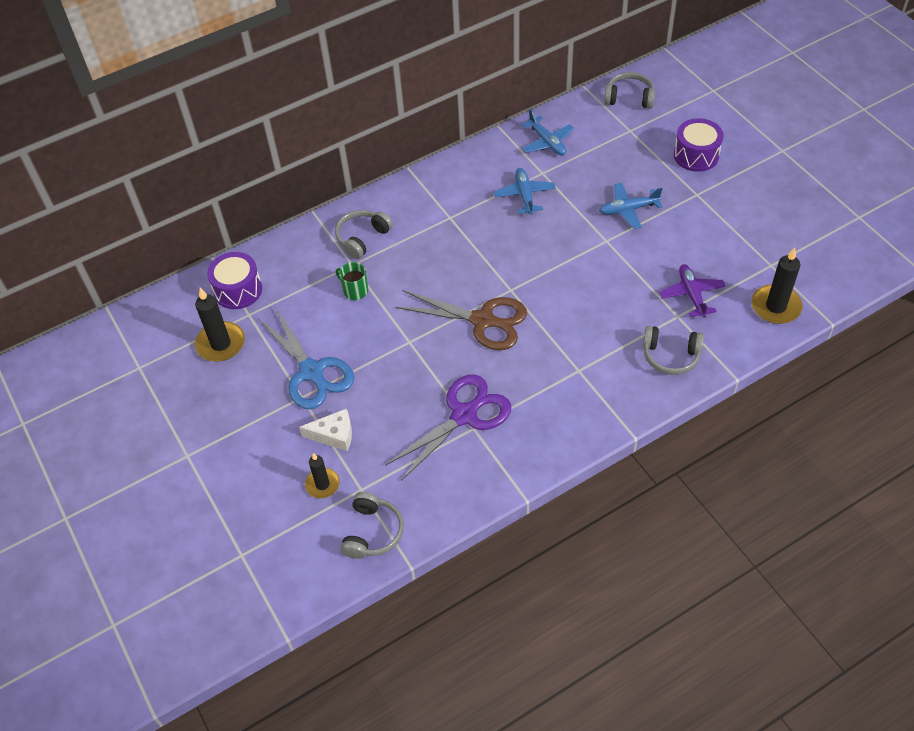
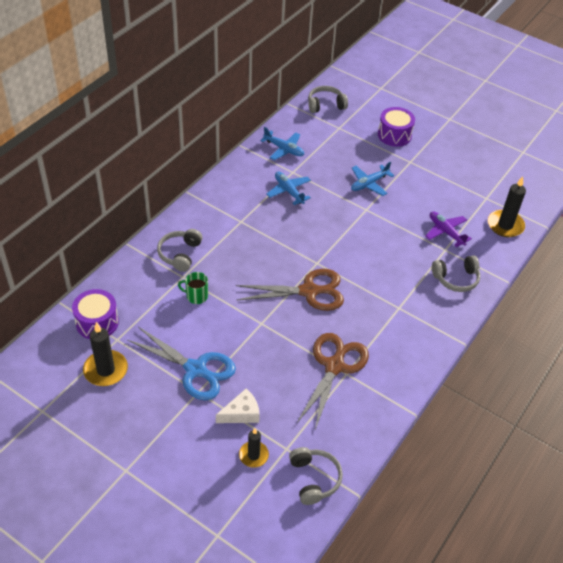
camera: 30 degrees left, 5 degrees down
purple scissors [385,374,511,481] -> brown scissors [297,333,369,430]

